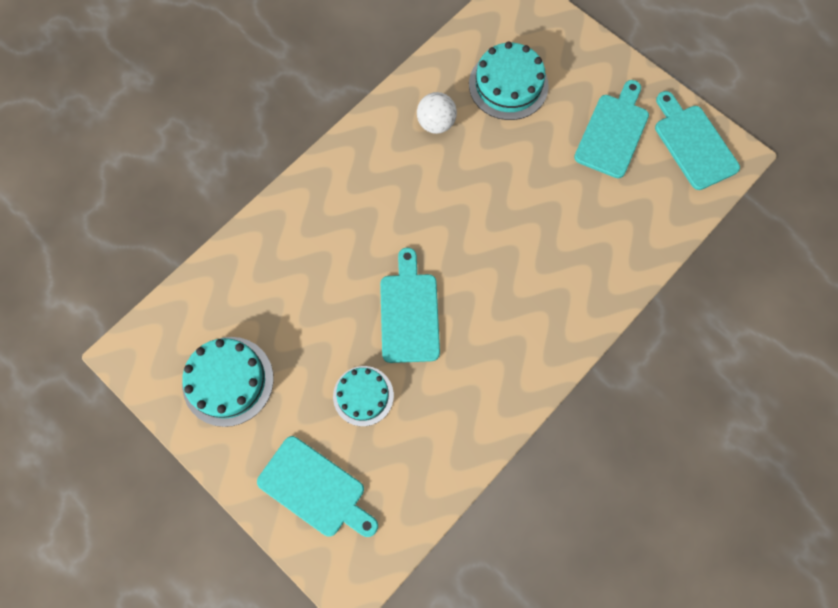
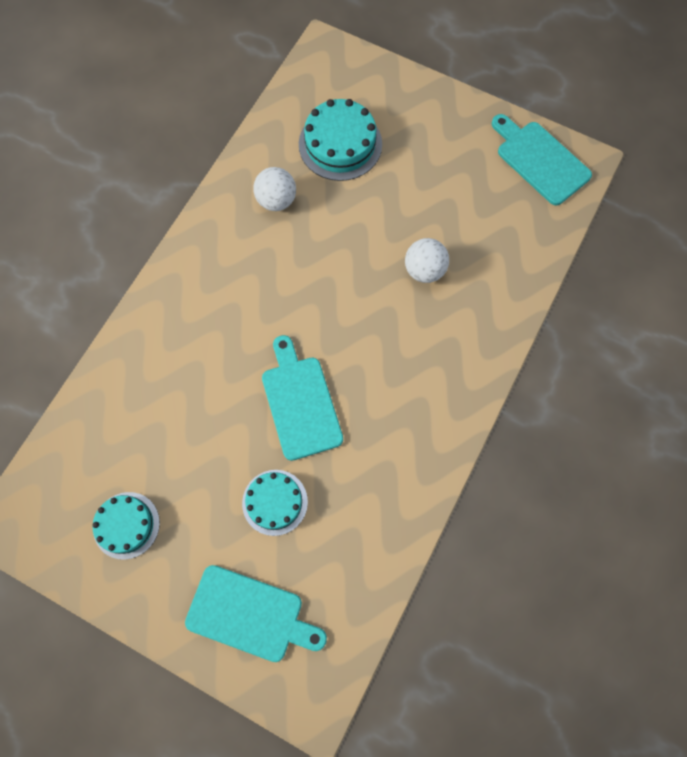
camera: 15 degrees left, 0 degrees up
turquoise cake [182,337,274,427] -> turquoise cake [93,492,160,560], size x0.66
turquoise cutting board [574,80,649,178] -> none
none -> white ball [405,238,449,283]

